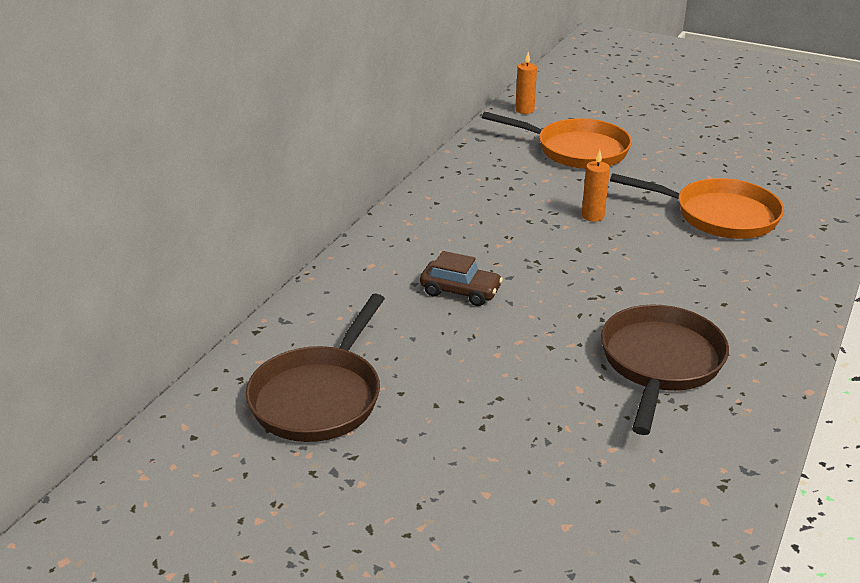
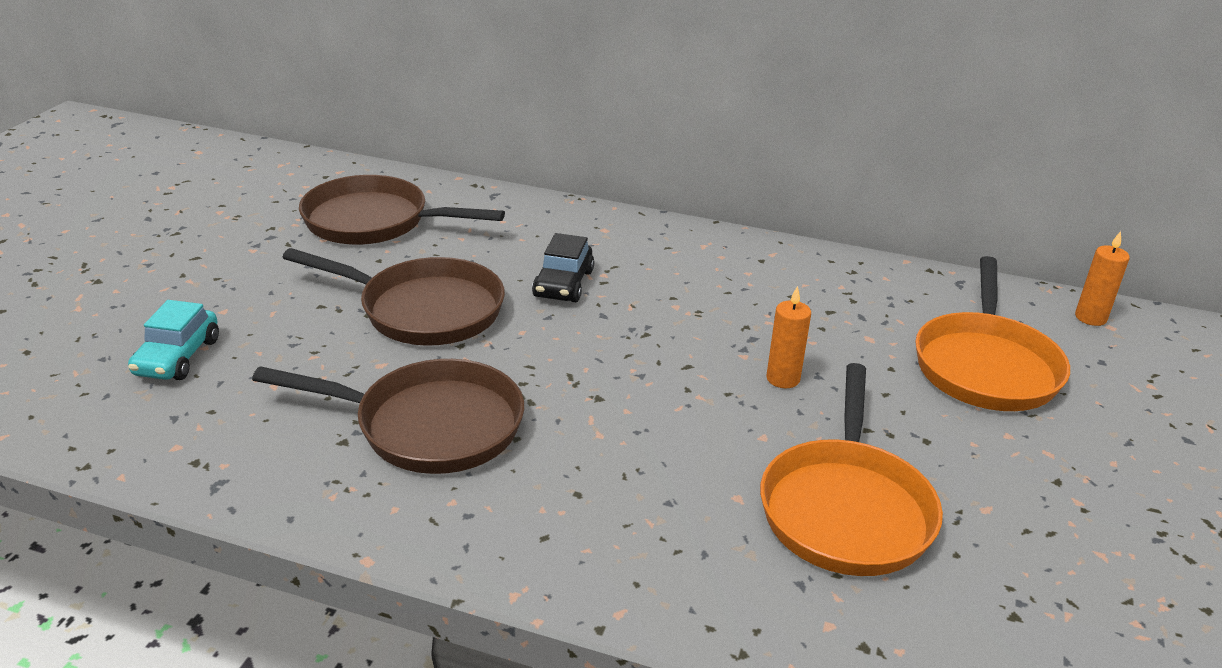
camera: 80 degrees right, 0 degrees up
brown car [420,251,503,306] -> black car [532,233,594,302]
none -> turquoise car [128,300,219,380]
none -> brown pan [282,248,505,346]

